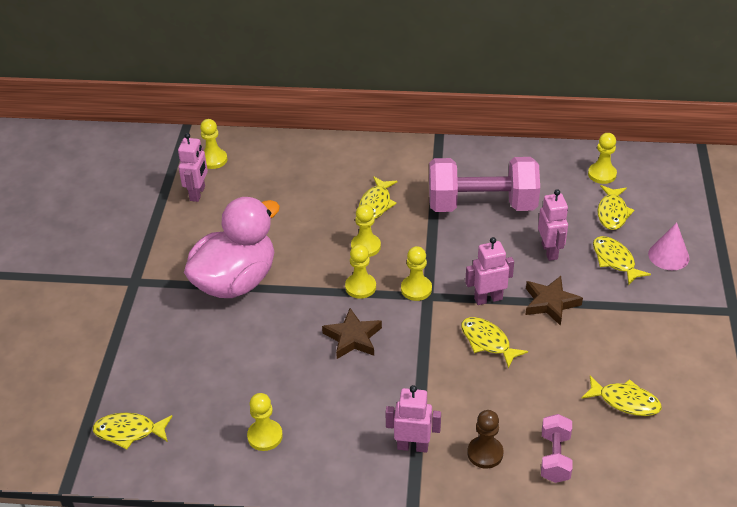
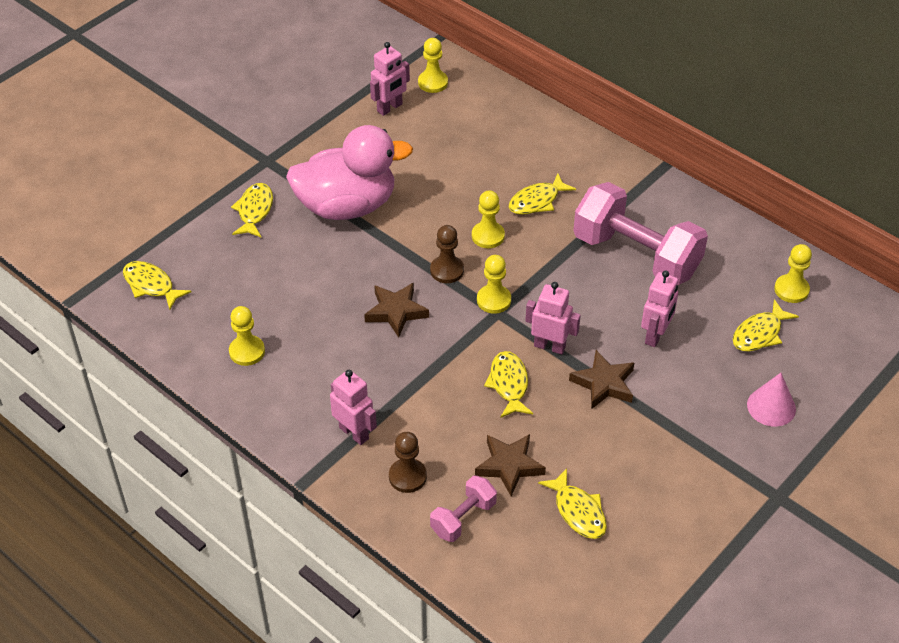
camera: 35 degrees right, 5 degrees up
yellow pawn [345,244,376,299] -> brown pawn [430,225,464,283]
yellow fish [593,236,651,285] -> yellow fish moved to [231,183,273,238]
none -> brown star [475,434,546,496]

